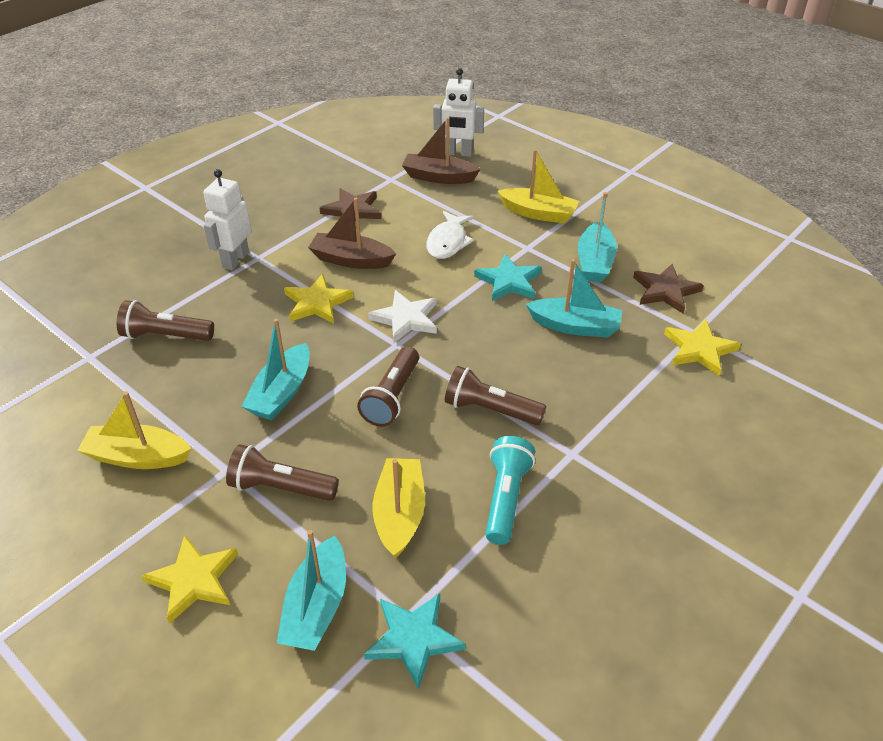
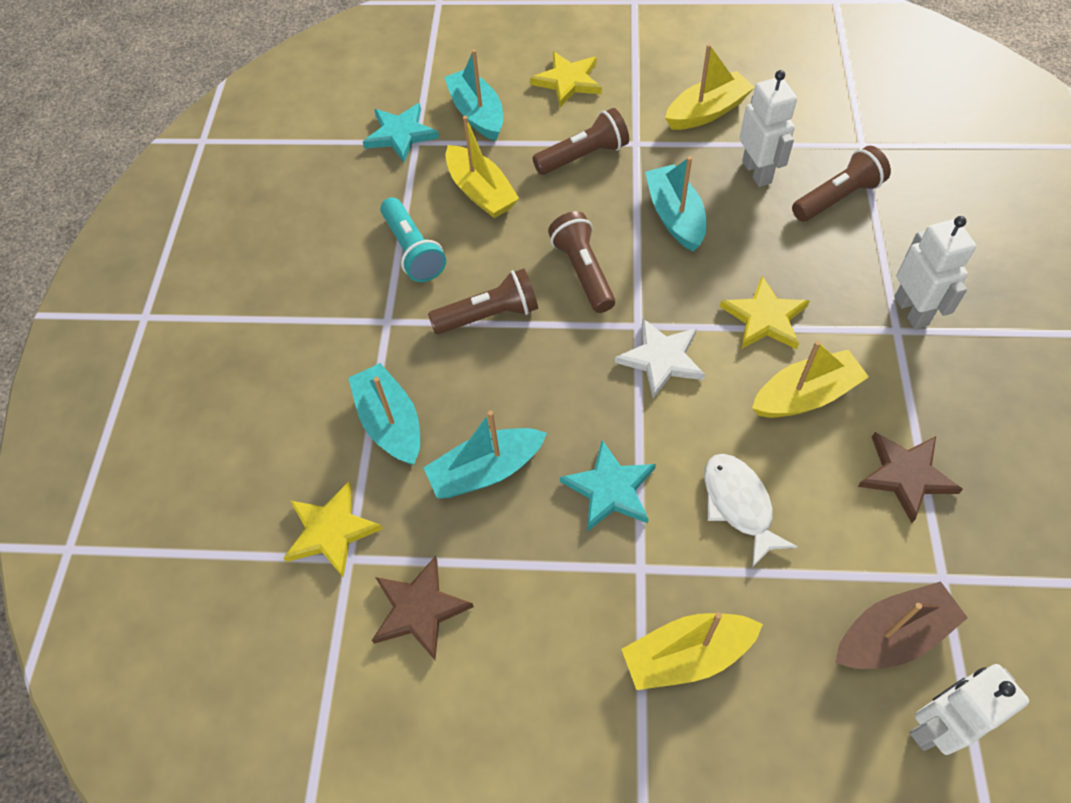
camera: 145 degrees right, 15 degrees up
brown boat [308,198,396,269] -> yellow boat [752,341,869,418]
turquoise boat [578,192,617,282] -> turquoise boat moved to [348,363,420,465]
none -> white robot [739,70,797,187]

